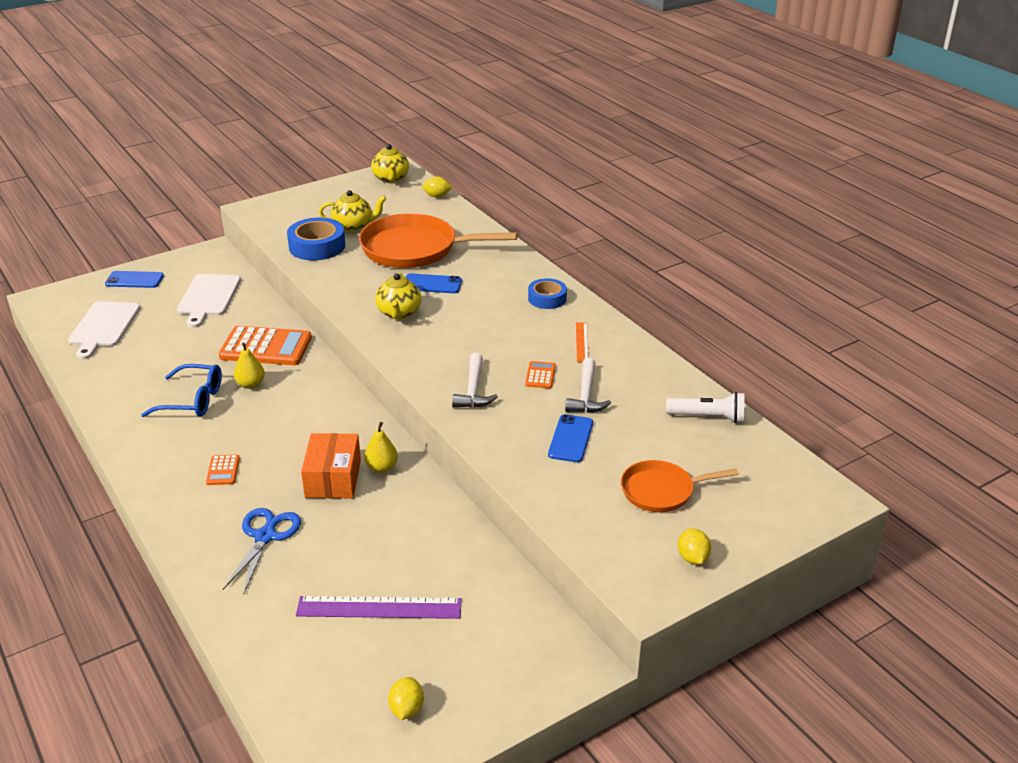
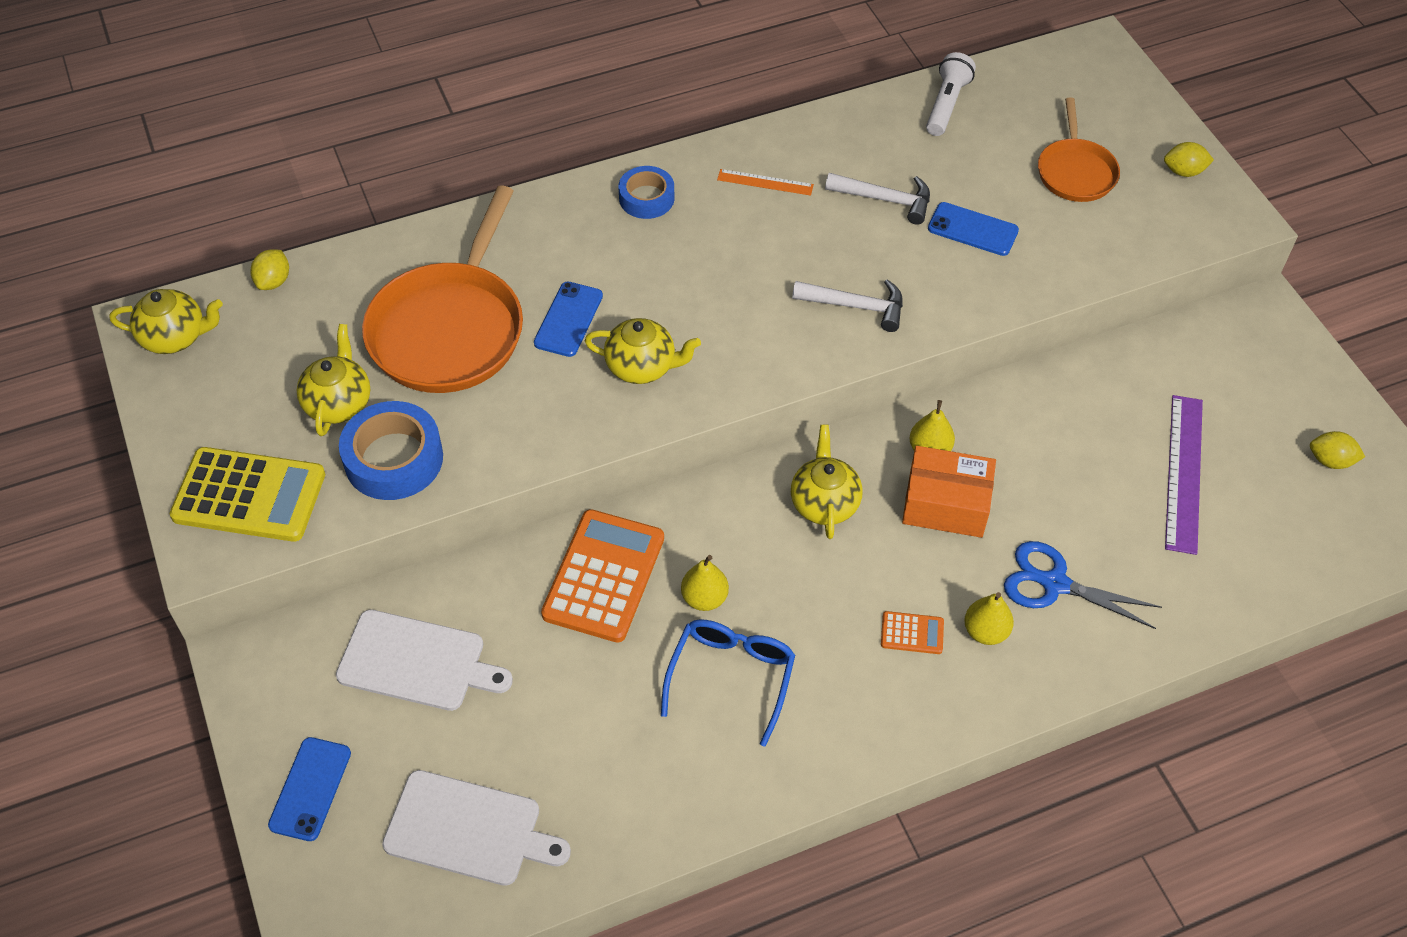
camera: 80 degrees left, 20 degrees up
orange calculator [525,361,556,388] -> none
none -> yellow calculator [170,447,325,542]
none -> yellow teapot [791,425,863,539]
none -> yellow pear [964,592,1014,645]

